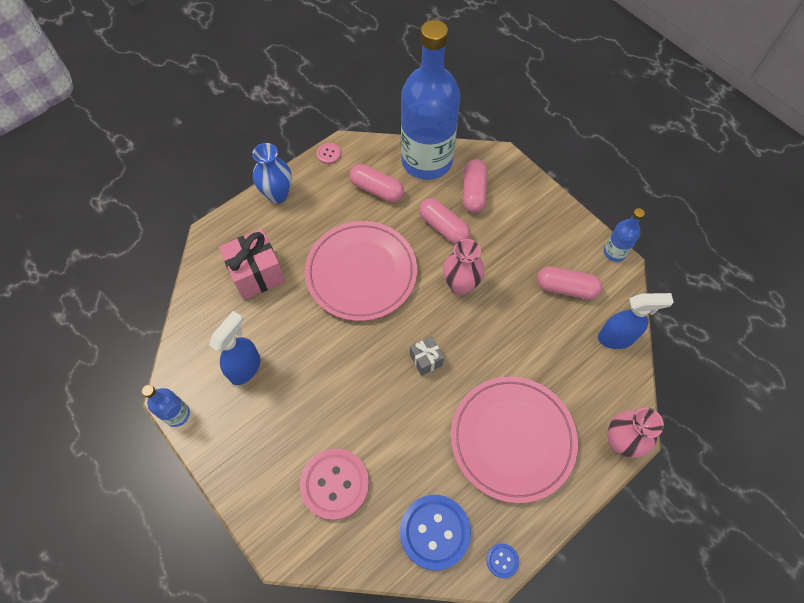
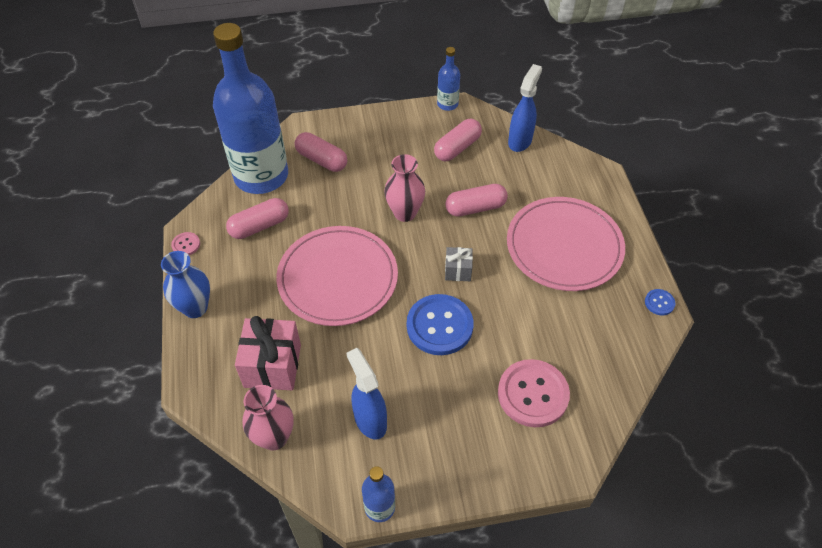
camera: 60 degrees left, 10 degrees down
blue button [400,495,471,570] -> blue button moved to [407,294,474,355]
pink capsule [419,198,470,244] -> pink capsule moved to [445,184,508,217]
pink vase [608,408,664,458] -> pink vase moved to [243,385,293,450]

